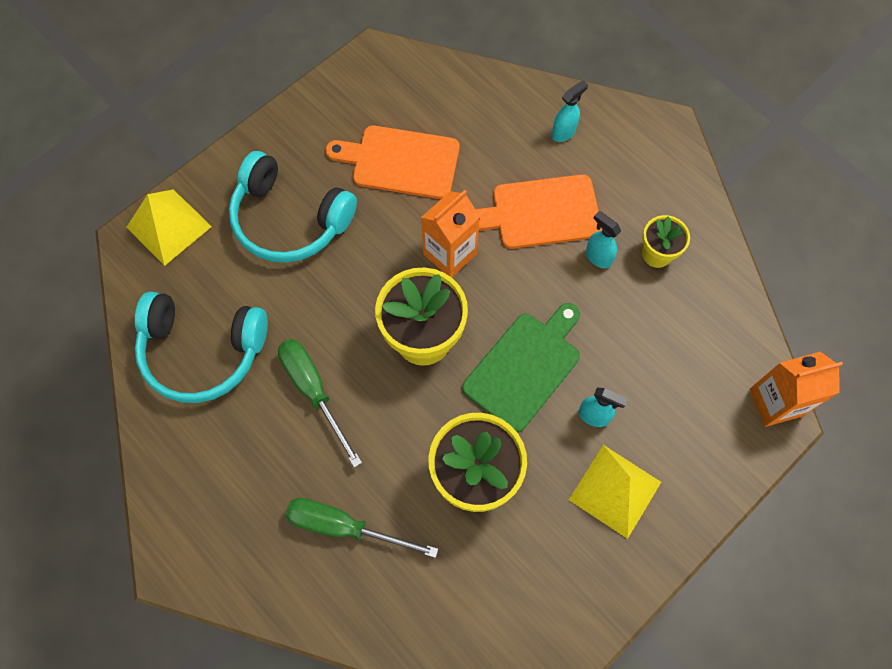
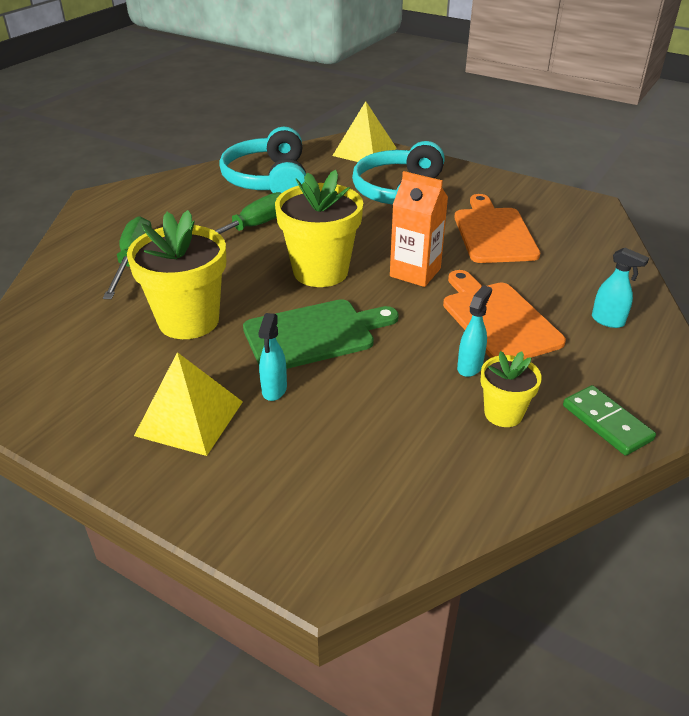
camera: 75 degrees right, 30 degrees down
green cutting board [462,303,580,432] -> green cutting board turned 45 degrees counterclockwise [243,299,399,369]
orange carton [749,352,843,427] -> none
none -> green domino [563,385,656,456]

